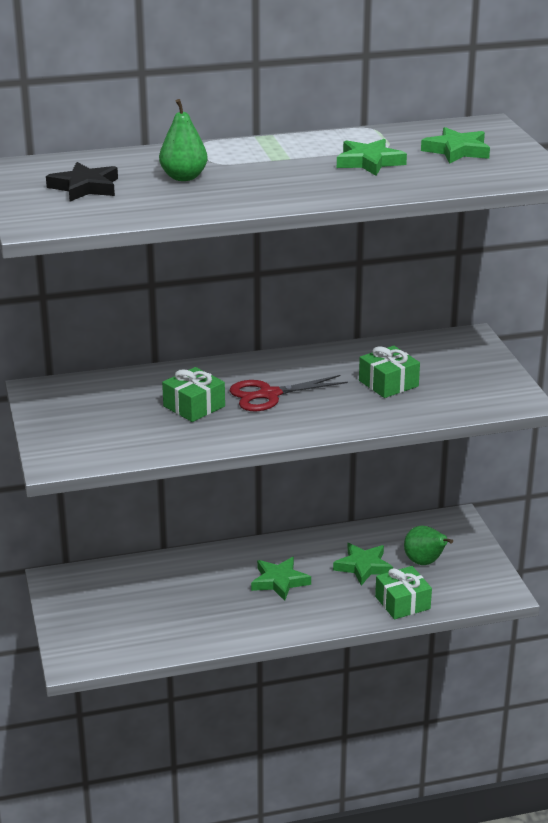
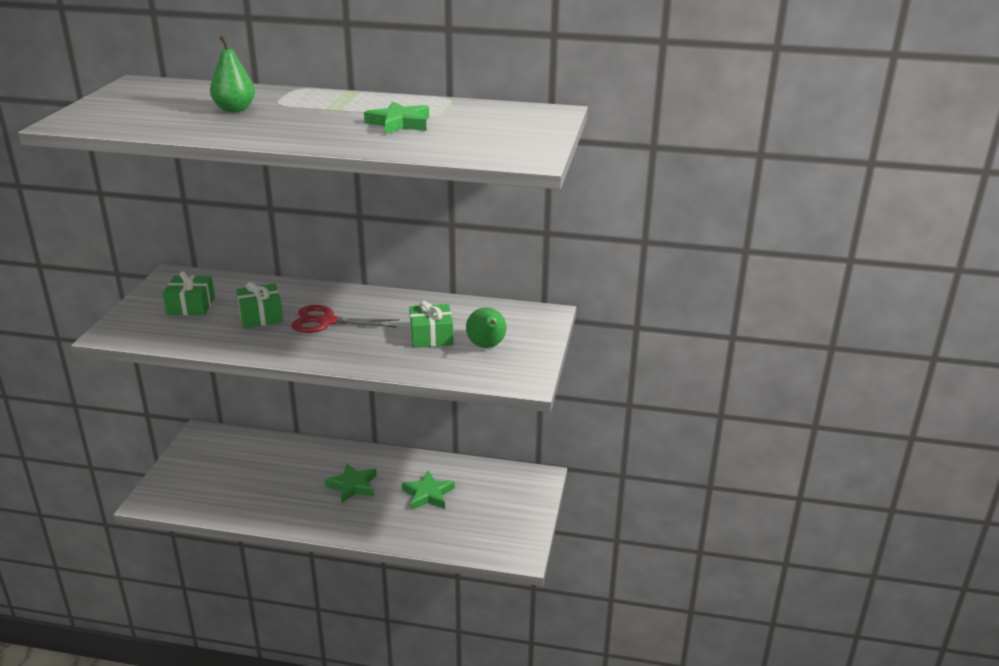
camera: 25 degrees right, 0 degrees up
black star [46,162,118,201] -> none
green gift [375,566,432,619] -> green gift moved to [163,271,215,315]
green pear [404,526,453,565] -> green pear moved to [466,307,506,348]
green star [421,127,490,164] -> none

